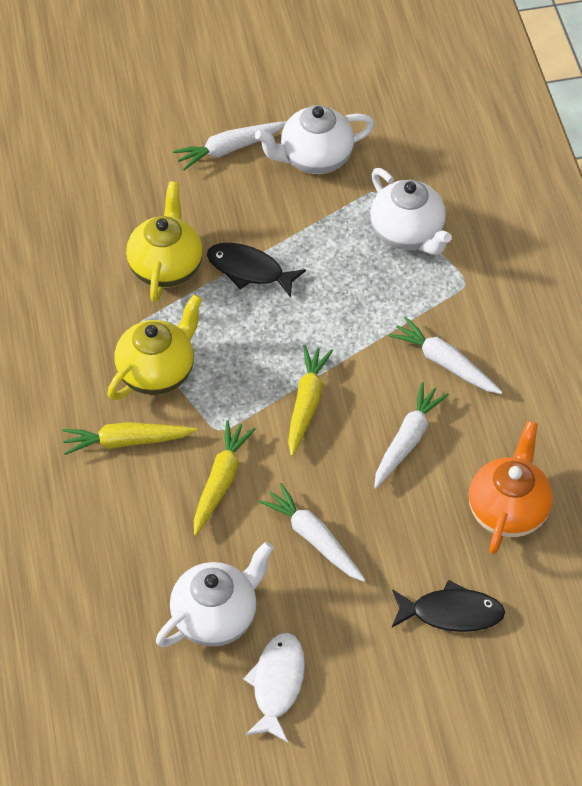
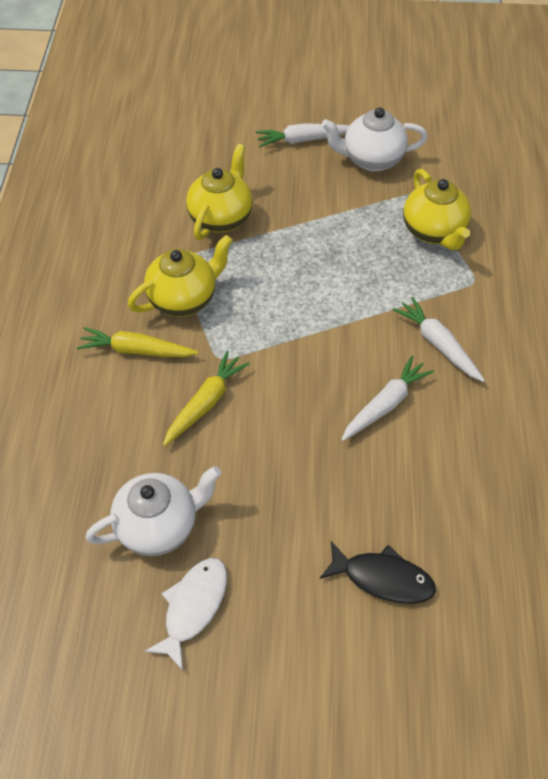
camera: 15 degrees right, 0 degrees up
black fish [207,243,306,298] -> none
white carrot [259,483,366,582] -> none
yellow carrot [288,345,333,456] -> none
white teapot [370,168,452,255] -> yellow teapot [403,169,471,250]
orange teapot [469,421,553,554] -> none

